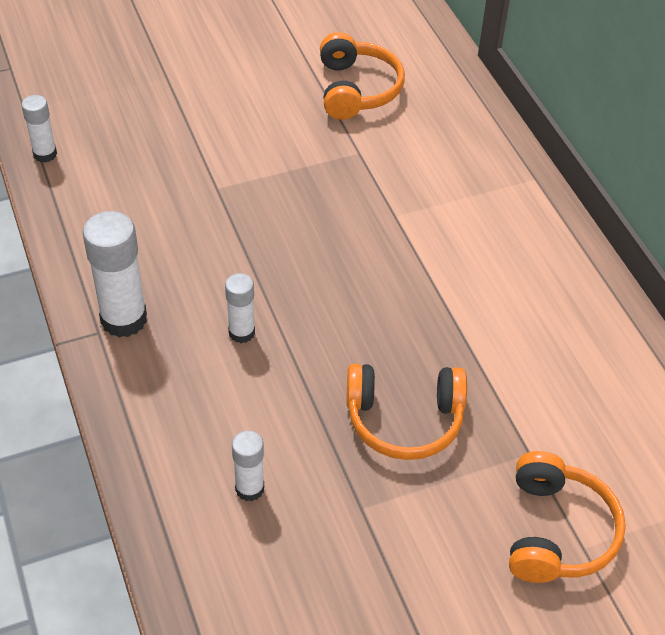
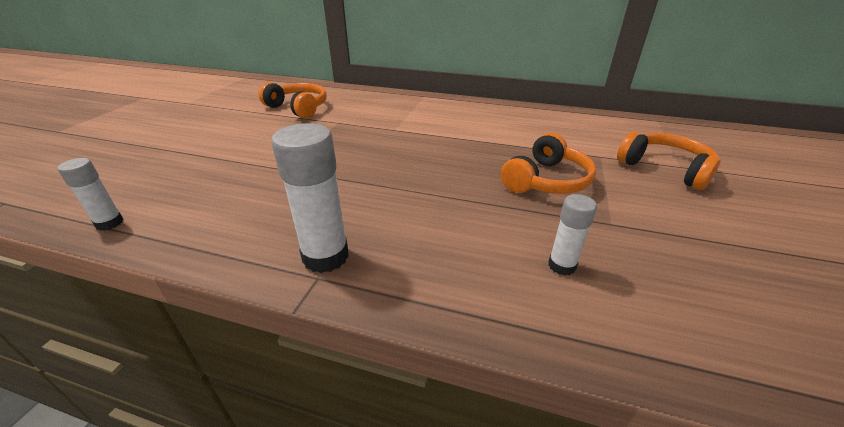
camera: 50 degrees left, 15 degrees down
white glue stick [225,273,255,343] -> none

